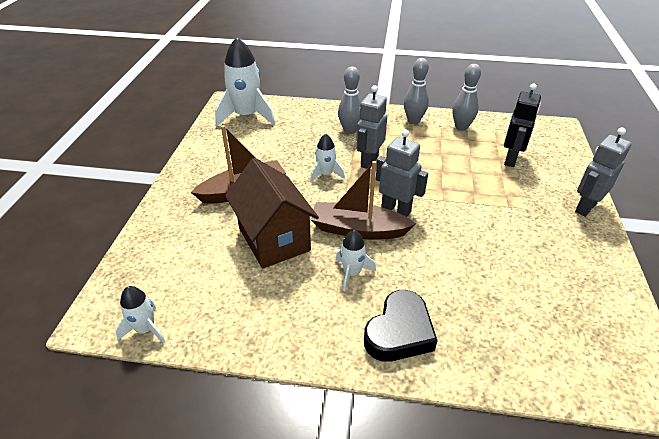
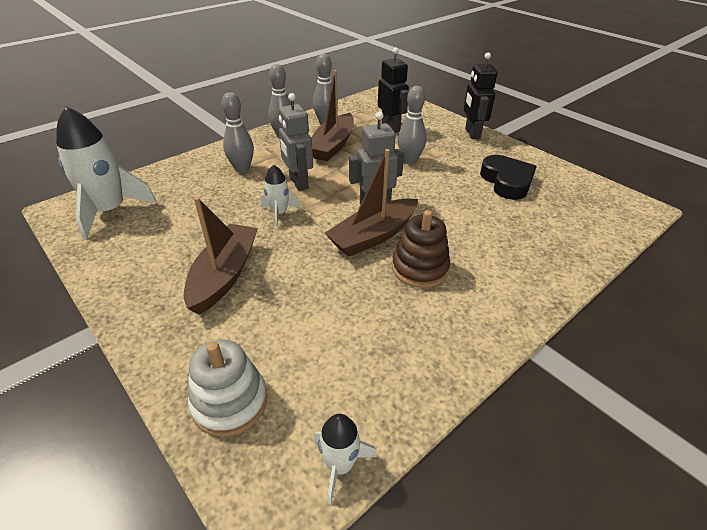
camera: 50 degrees left, 0 degrees up
brown house [225,158,319,269] -> none
white rocket [336,230,376,291] -> brown stacking toy [392,210,451,288]
black heart [364,290,438,362] -> black heart moved to [480,155,537,200]
grey robot [575,128,632,217] -> black robot [464,52,497,139]
none -> white stacking toy [188,339,267,437]
none -> brown boat [311,70,354,161]
none -> grey bowling pin [398,86,426,164]

